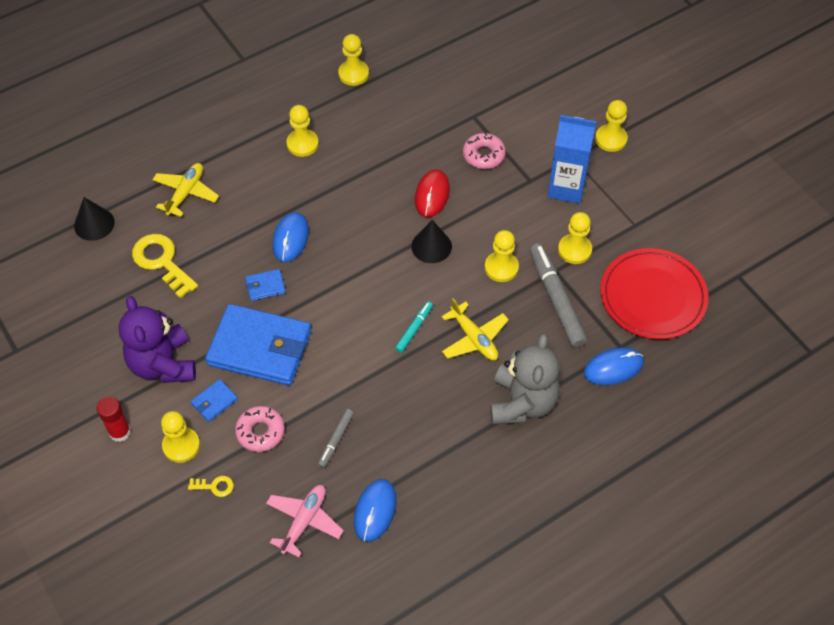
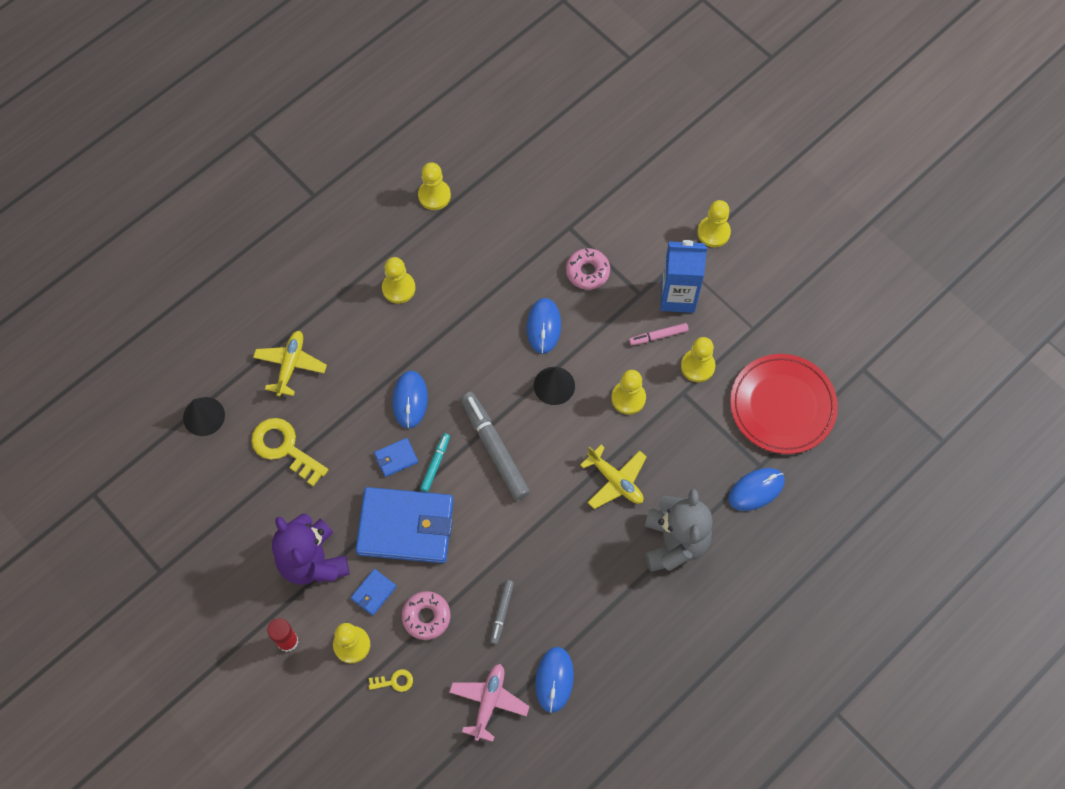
camera: 10 degrees left, 10 degrees up
turquoise marker [395,301,433,353] -> turquoise marker moved to [420,433,450,492]
red mouse [415,169,450,217] -> blue mouse [527,298,561,354]
grey marker [530,243,588,348] -> grey marker moved to [461,392,530,500]
none -> pink marker [629,323,689,345]

